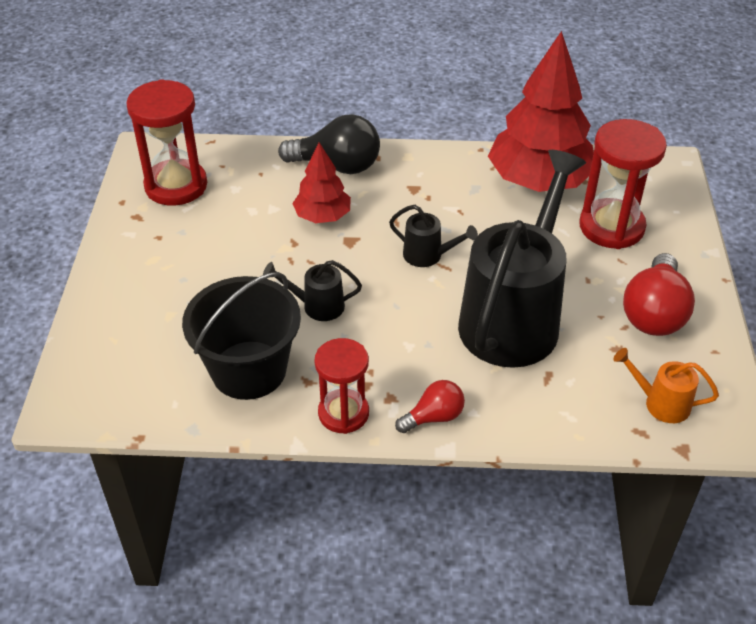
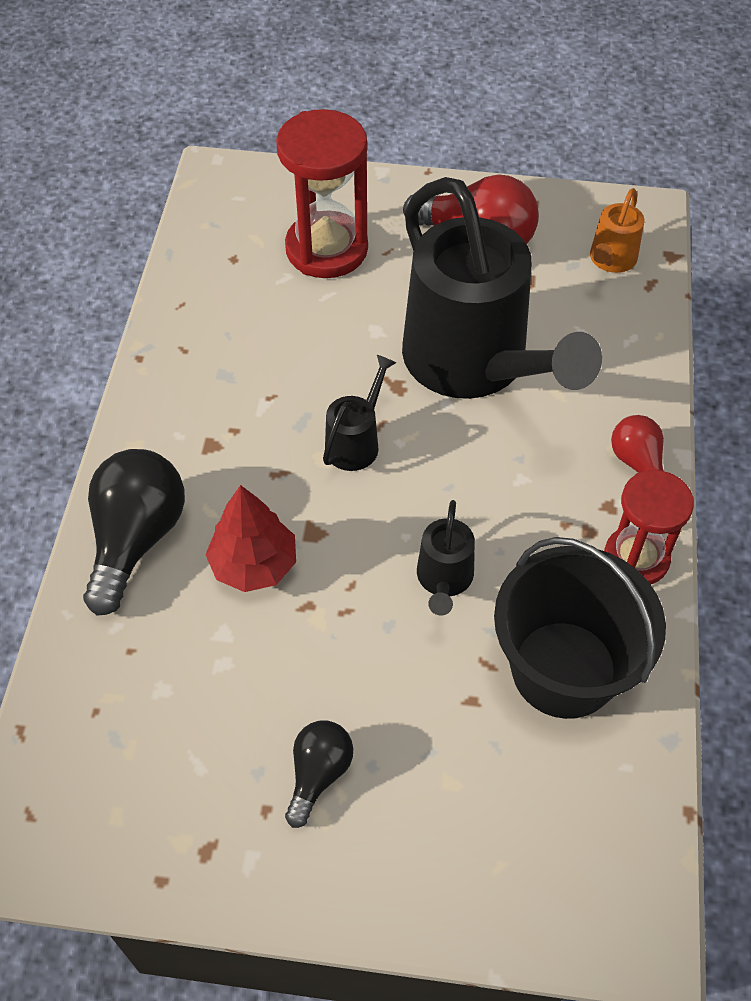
camera: 85 degrees left, 10 degrees up
red hourglass [126,79,207,206] -> none
black watering can [458,150,586,368] -> black watering can turned 150 degrees counterclockwise [402,177,602,399]
red tree [488,31,594,192] -> none
none -> black light bulb [285,720,353,828]

